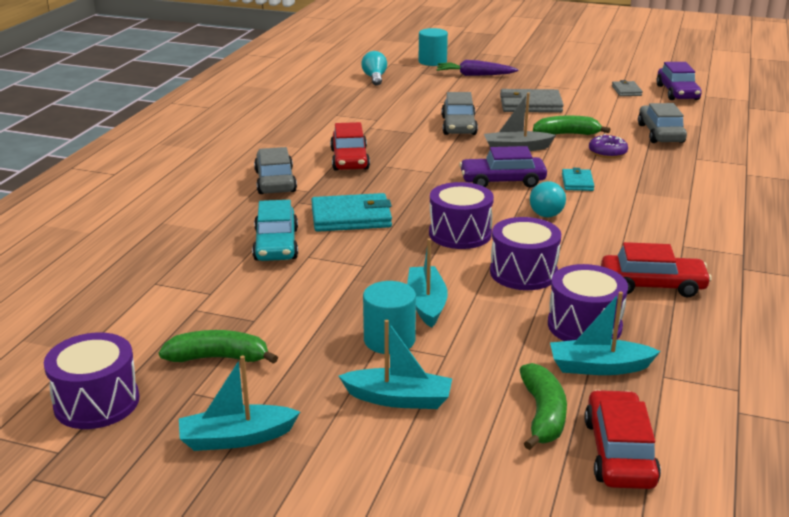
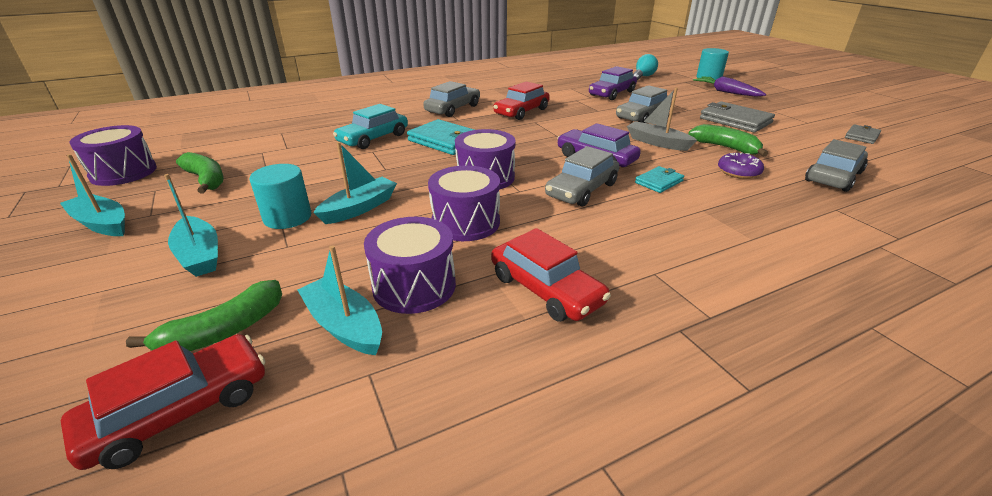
camera: 45 degrees right, 5 degrees up
turquoise light bulb [530,181,566,218] -> grey car [545,146,619,206]
purple car [656,62,702,100] -> purple car moved to [589,66,637,100]

